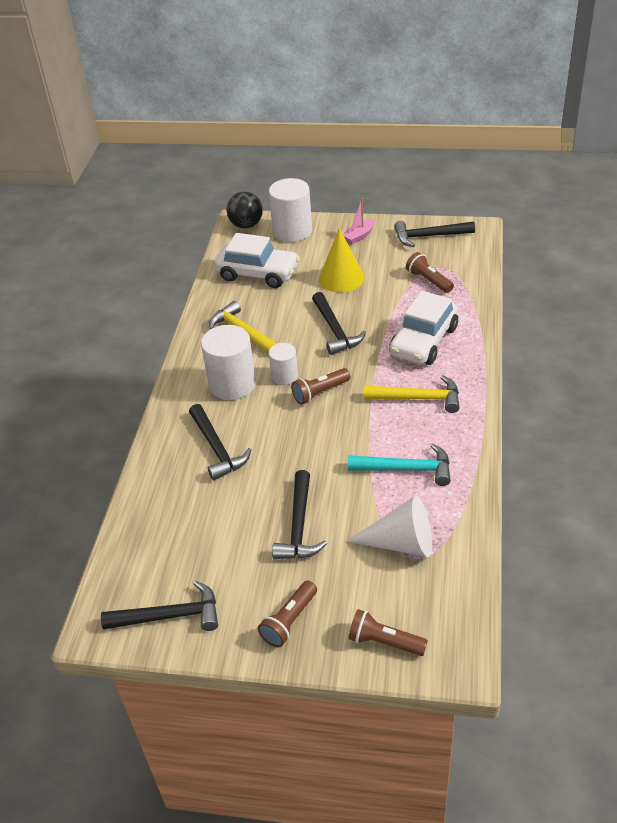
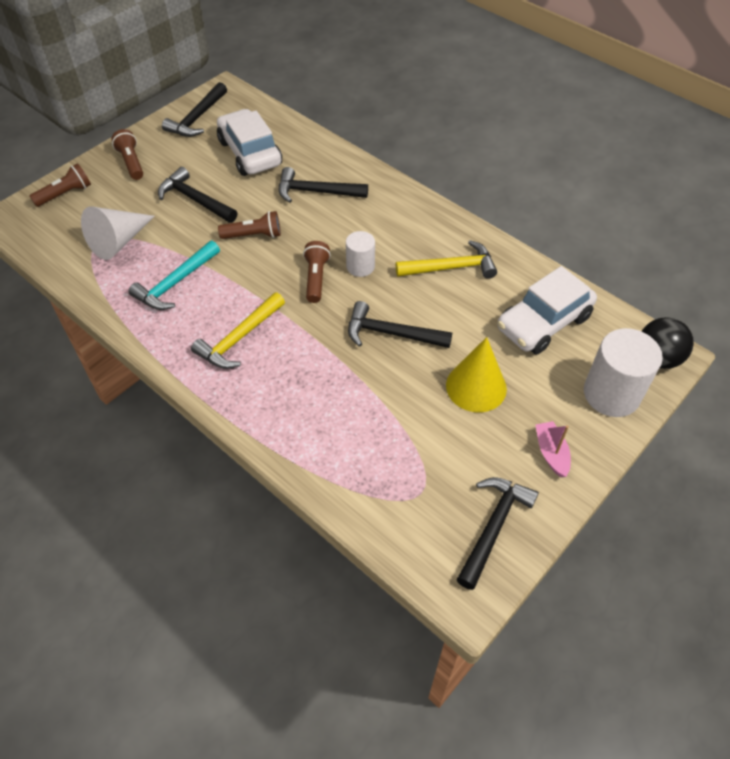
camera: 120 degrees right, 10 degrees up
white cylinder [201,325,256,400] -> none
white car [389,291,458,365] -> white car moved to [217,109,282,176]
brown flashlight [406,252,454,293] -> brown flashlight moved to [218,211,281,239]

